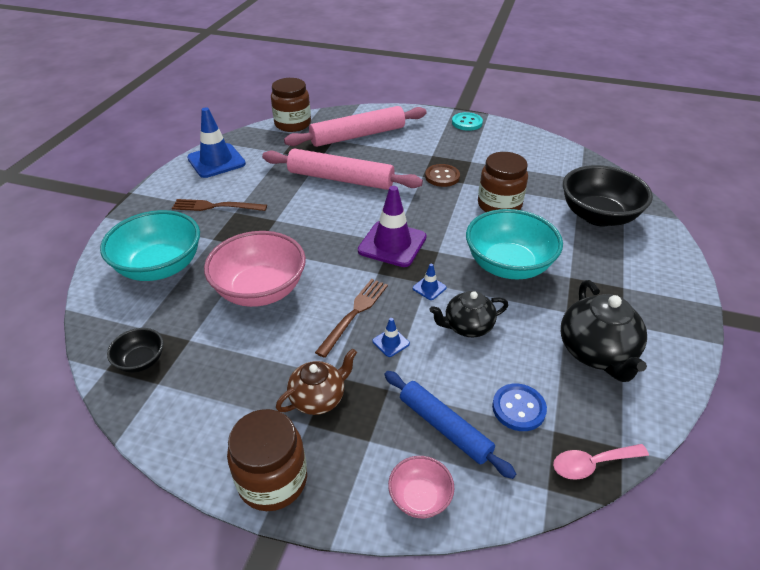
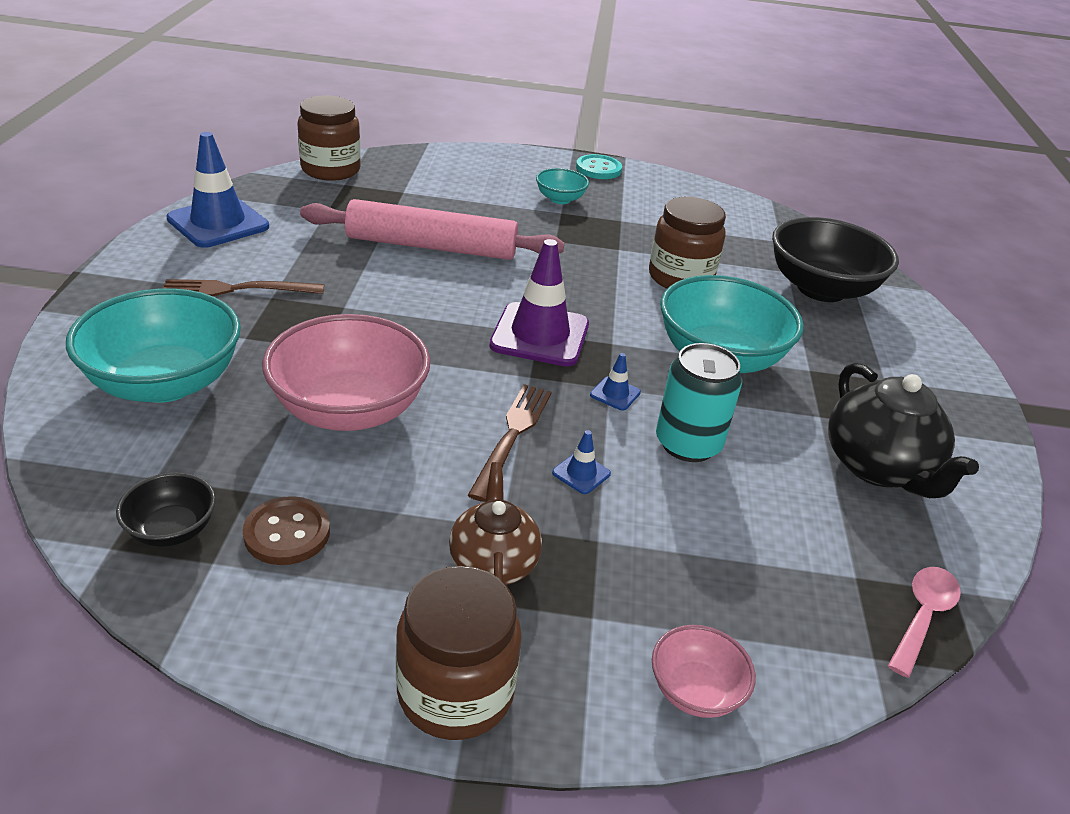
camera: 15 degrees left, 5 degrees down
brown teapot [276,349,357,415] -> brown teapot turned 45 degrees counterclockwise [449,462,542,585]
pink rolling pin [284,106,427,147] -> none
blue rolling pin [384,371,516,479] -> none
brown button [425,164,460,187] -> brown button moved to [243,496,330,565]
black teapot [429,291,508,337] -> turquoise can [656,343,742,462]
blue button [492,384,547,431] -> none
pink spoon [553,444,649,480] -> pink spoon turned 150 degrees clockwise [888,567,961,678]
none -> turquoise bowl [536,168,589,204]

